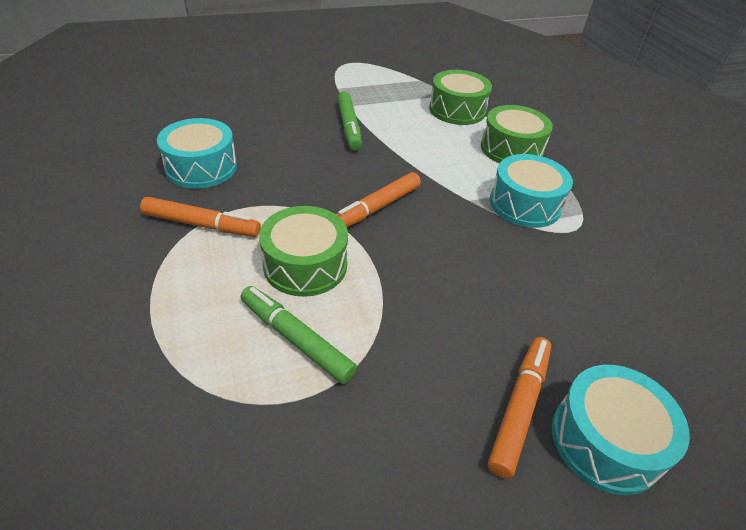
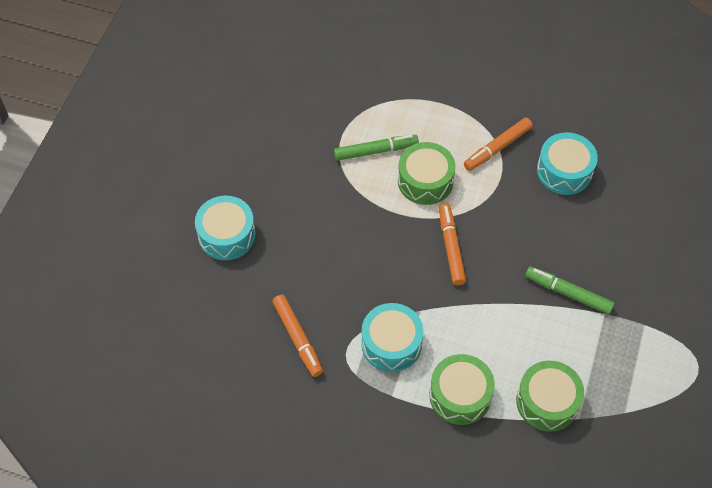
camera: 130 degrees right, 15 degrees up
orange marker [488,337,551,479] -> orange marker moved to [272,295,323,377]

